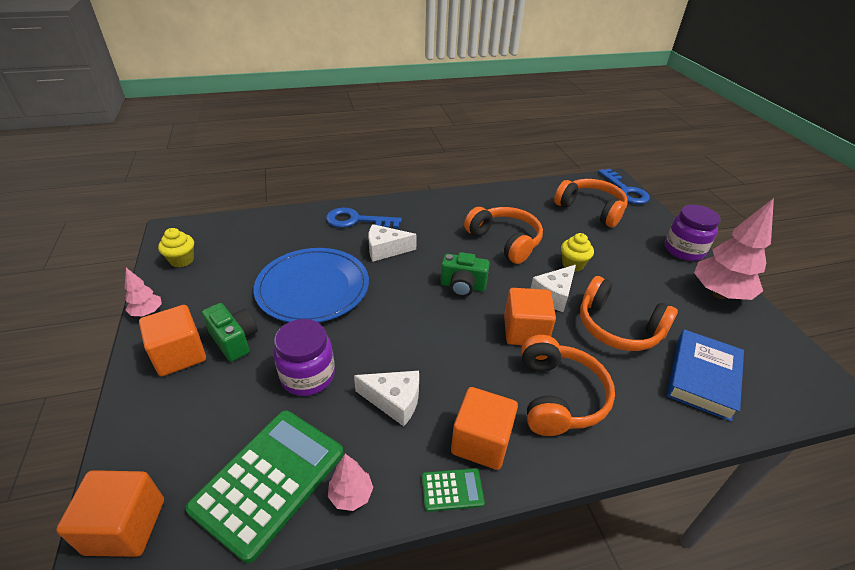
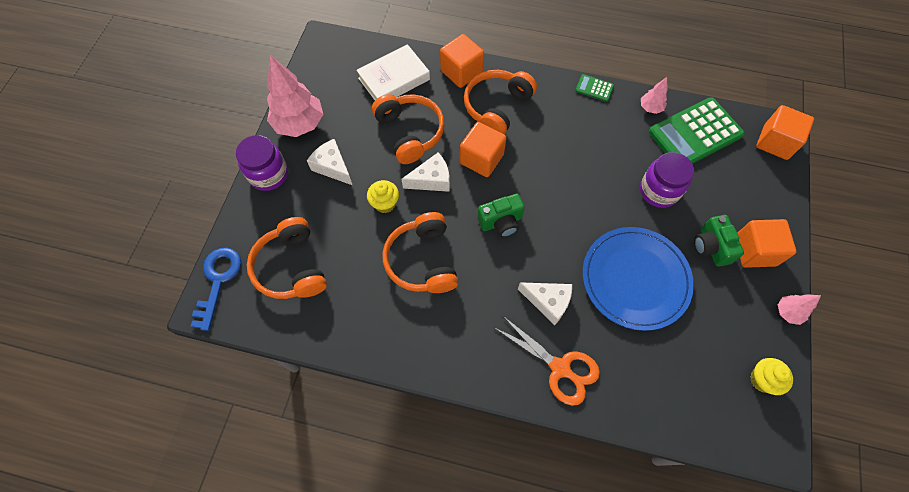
camera: 150 degrees left, 25 degrees up
blue key [326,208,402,229] -> orange scissors [493,315,600,406]
white cheese [354,371,419,426] -> white cheese moved to [307,139,352,185]
green camera [440,252,490,297] -> green camera turned 120 degrees clockwise [477,194,525,237]
orange cube [451,387,518,470] -> orange cube moved to [440,34,484,88]
blue book [666,329,744,422] -> white book [356,44,430,100]

